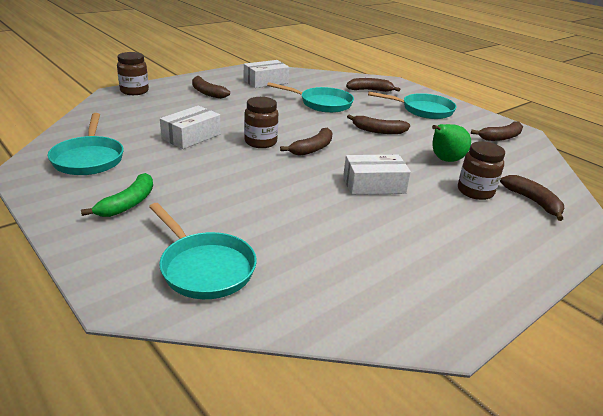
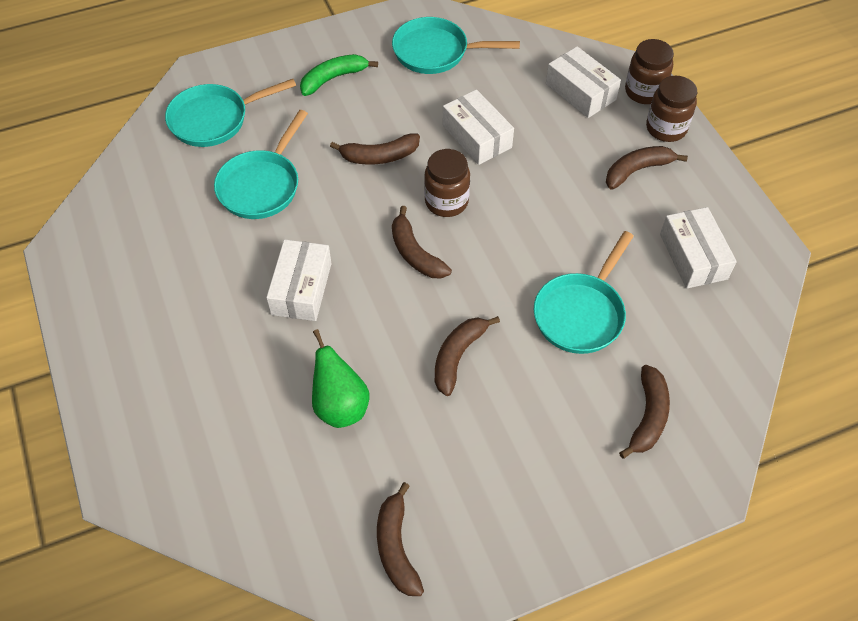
camera: 110 degrees right, 25 degrees up
green banana [81,173,153,217] -> green banana turned 105 degrees clockwise [300,54,378,96]
turquoise pan [368,92,456,119] -> turquoise pan moved to [214,110,308,219]
brown jar [458,141,505,200] -> brown jar moved to [646,76,697,142]
brown banana [500,175,564,221] -> brown banana moved to [330,134,420,165]
none -> white box [546,46,621,118]

